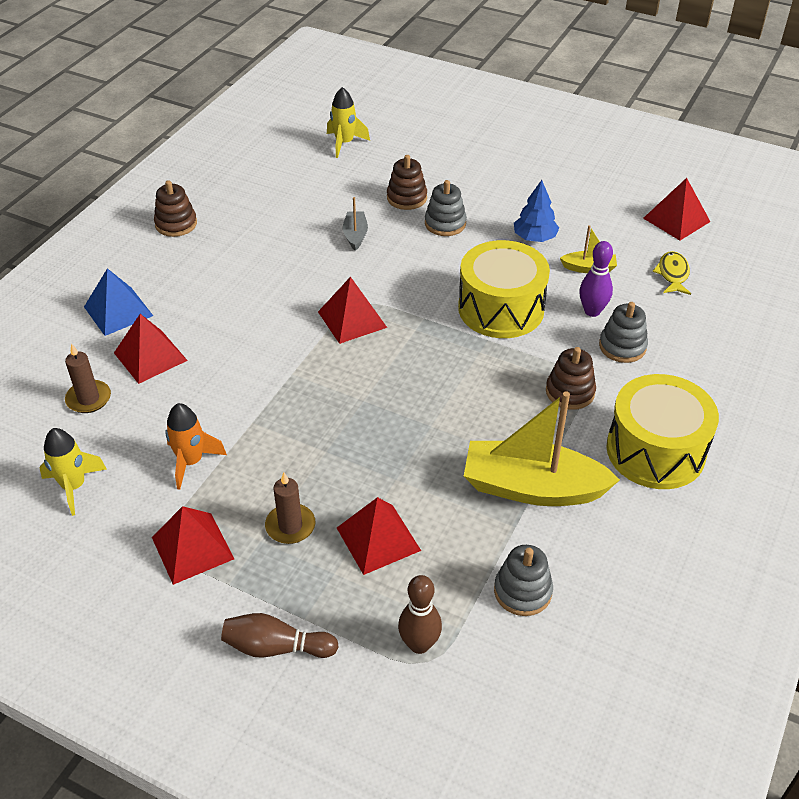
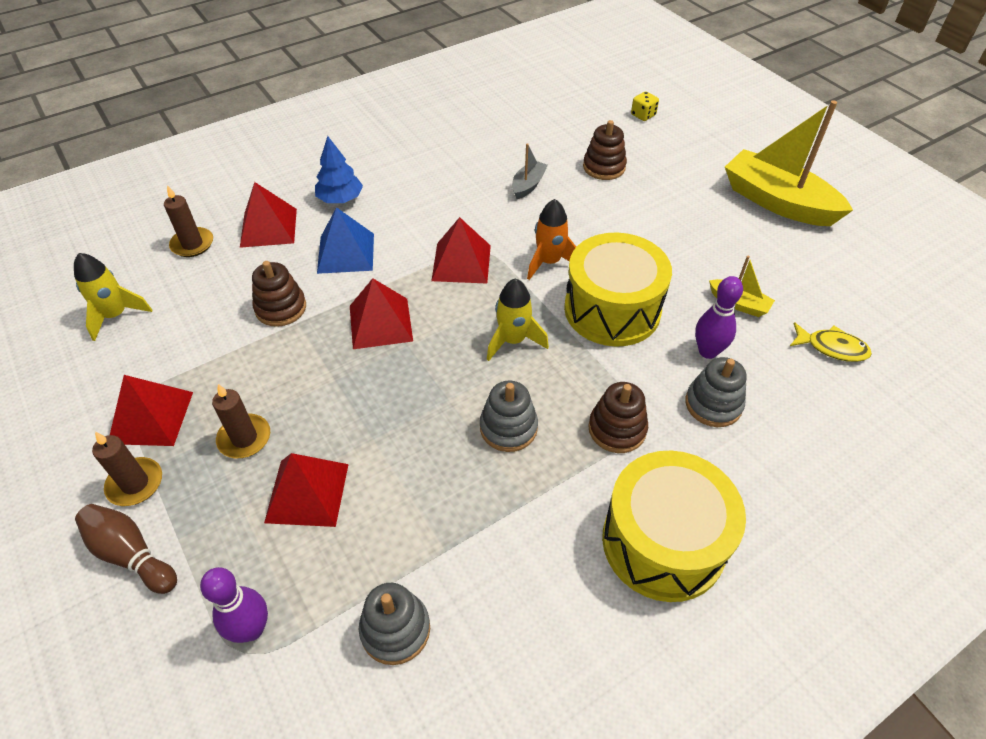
camera: 30 degrees right, 5 degrees up
blue pyramid [84,268,153,336] -> blue pyramid moved to [317,207,374,274]
brown stacking toy [154,180,197,237] -> brown stacking toy moved to [252,261,306,327]
orange rocket [165,403,227,490] -> orange rocket moved to [527,199,576,280]
yellow rocket [327,87,370,158] -> yellow rocket moved to [487,278,549,361]
brown bowling pin [398,575,442,654] -> purple bowling pin [200,567,268,643]
grey stacking toy [425,180,467,236] -> grey stacking toy moved to [480,381,538,452]
yellow boat [464,391,620,506] -> yellow boat moved to [725,100,853,226]
blue tree [514,180,559,242] -> blue tree moved to [315,136,363,203]
red pyramid [643,178,710,241] -> red pyramid moved to [350,278,413,349]
yellow fish [652,251,691,295] -> yellow fish turned 75 degrees clockwise [790,322,872,362]
none -> brown candle [92,432,162,506]
none -> yellow dice [631,91,659,121]

